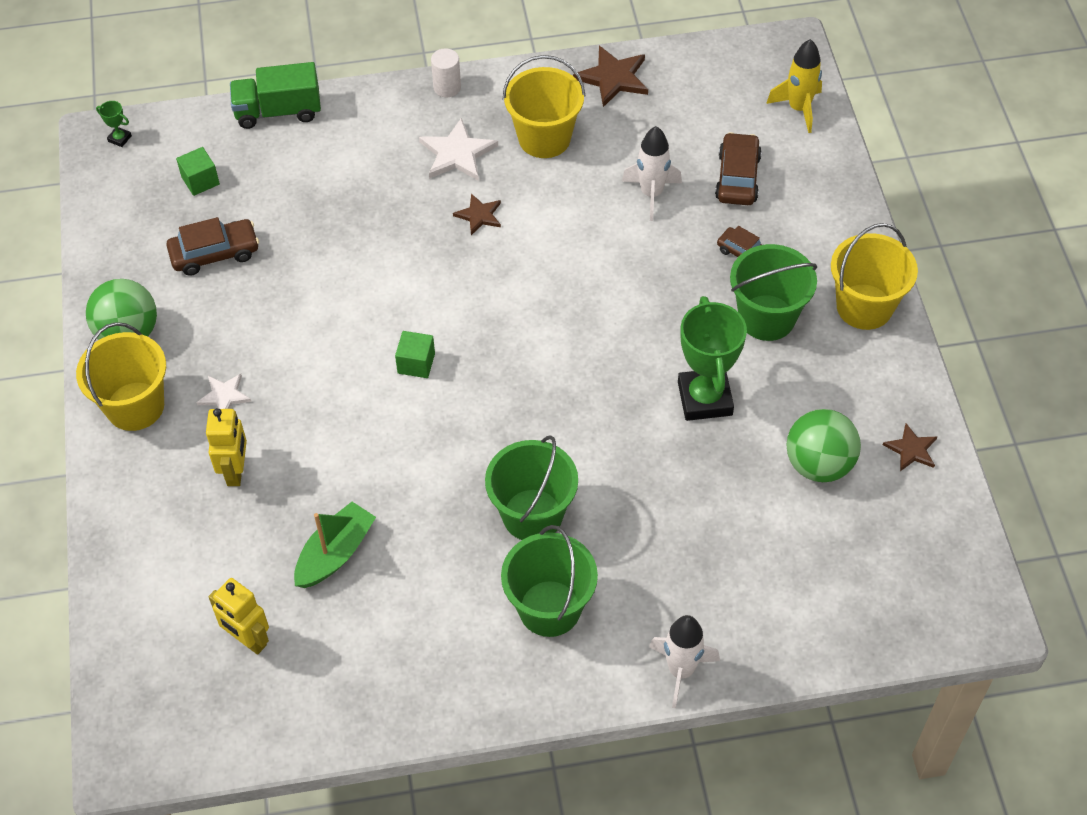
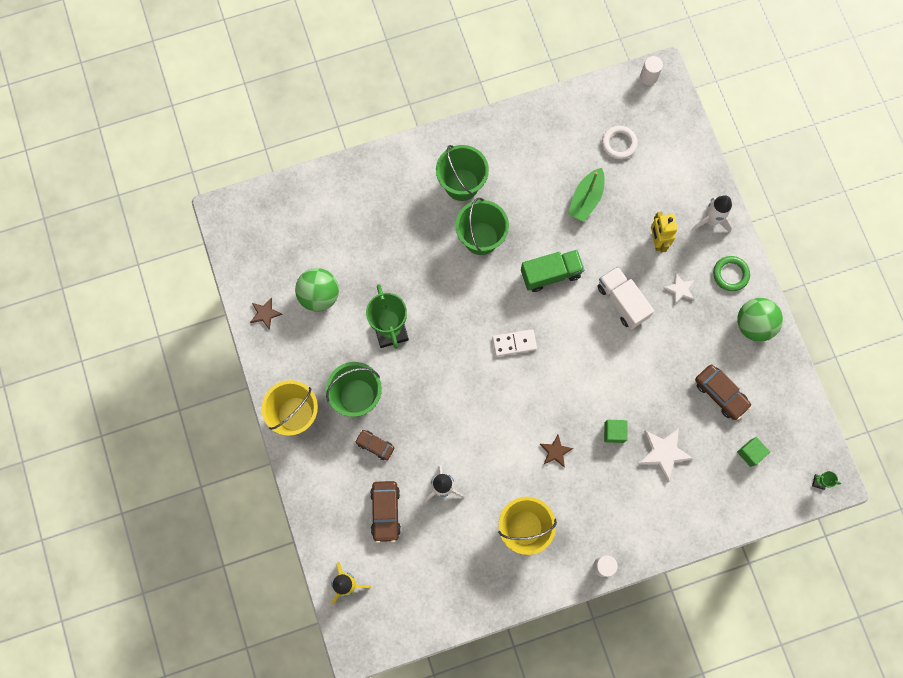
camera: 170 degrees right, 20 degrees up
yellow bucket [76,322,166,431] -> green ring [713,256,750,291]
brown car [166,217,259,276] -> brown car turned 105 degrees counterclockwise [695,365,751,420]
yellow robot [209,578,269,655] -> white ring [602,126,638,159]
green truck [230,62,321,129] -> green truck moved to [521,250,585,292]
green cube [395,331,435,378] -> green cube moved to [604,420,627,443]
white star [419,118,498,181] -> white star moved to [638,428,693,482]
brown star [573,46,648,107] -> none
white rocket [649,615,720,708] -> white rocket moved to [692,195,732,233]
none -> white domino [492,330,537,356]
none -> white truck [597,267,654,329]
none -> white cylinder [640,56,663,85]

